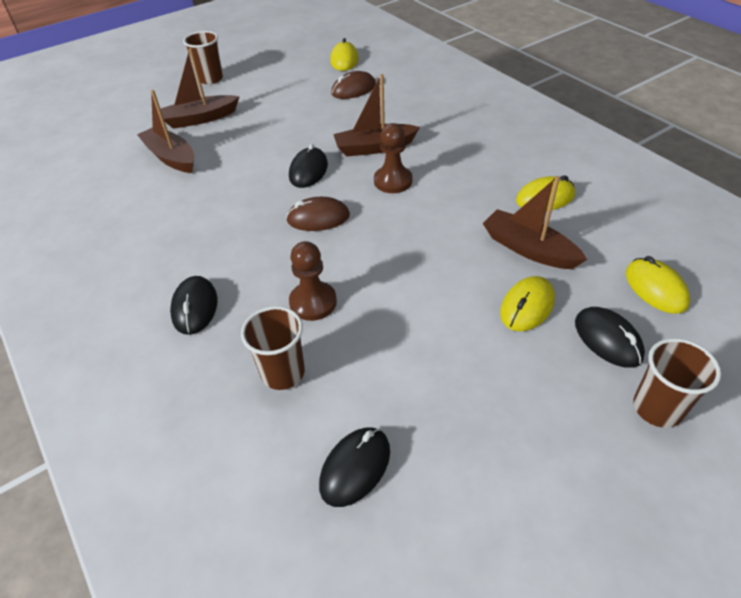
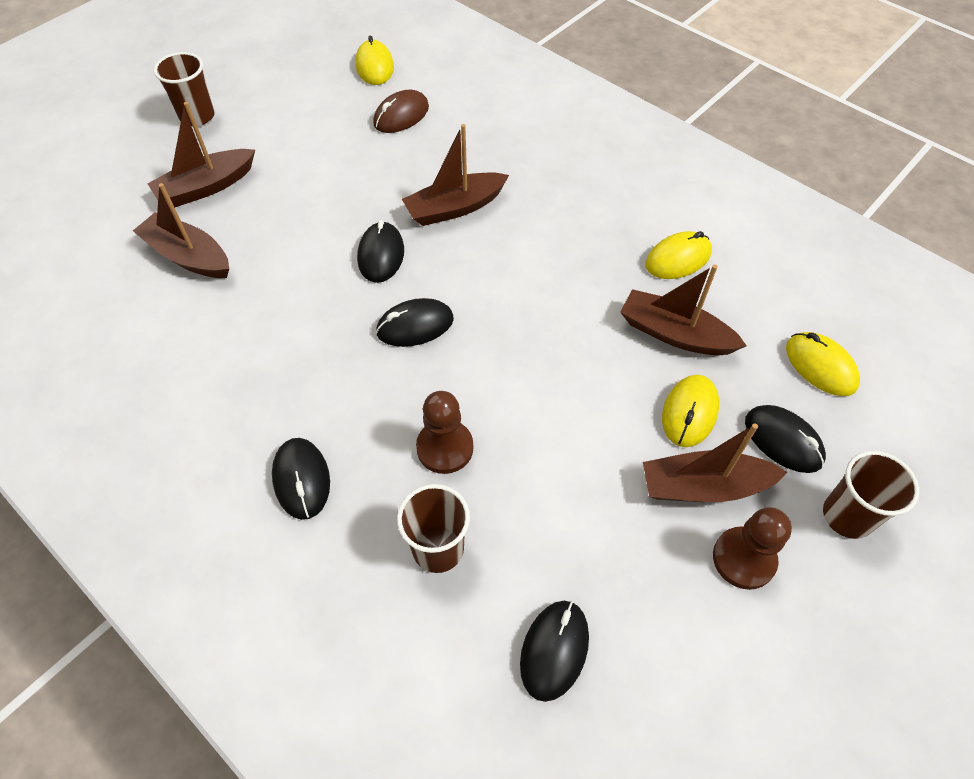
camera: 15 degrees left, 10 degrees up
brown mouse [286,197,350,231] -> black mouse [376,298,454,347]
brown pawn [374,123,413,193] -> brown pawn moved to [713,507,792,590]
none -> brown boat [643,423,787,502]

